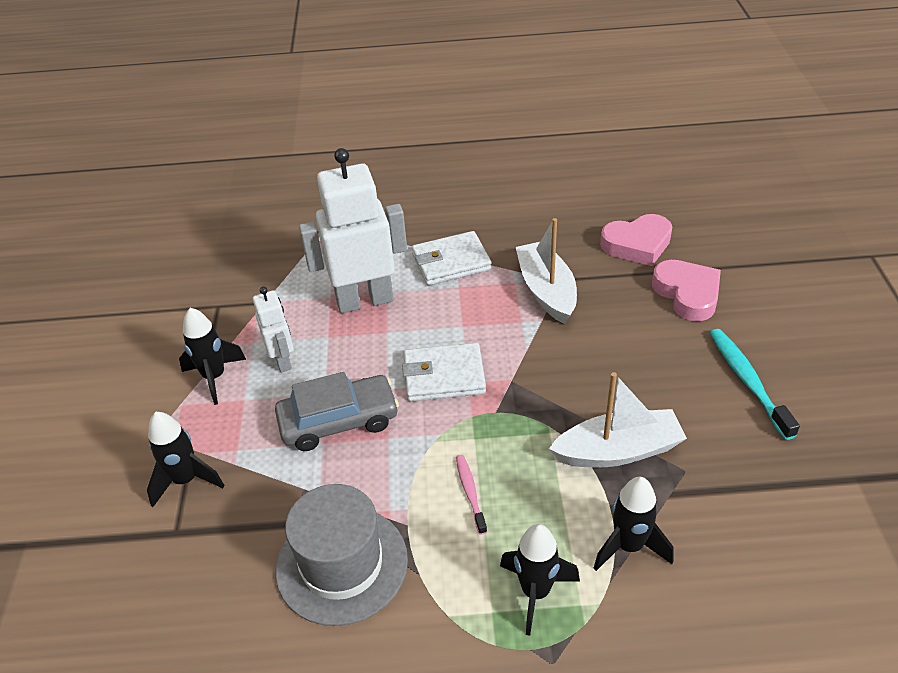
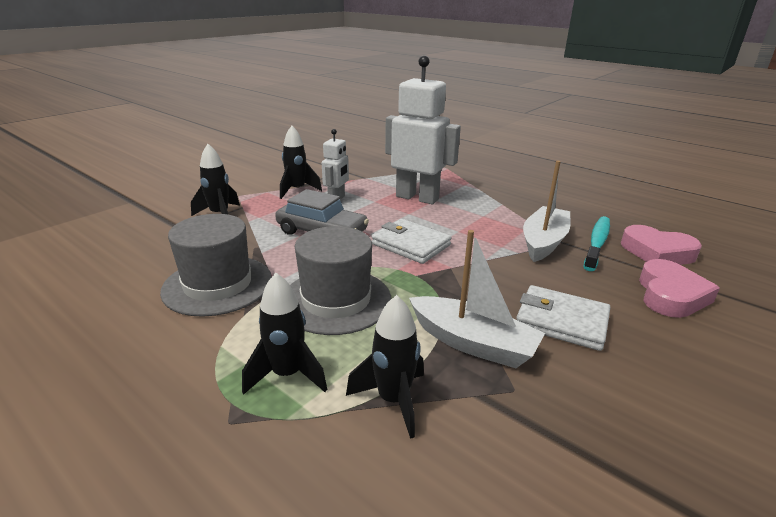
camera: 40 degrees right, 15 degrees down
white wallet [412,231,492,285] -> white wallet moved to [516,285,610,351]
pink toothbrush [456,455,487,535] -> grey hat [290,226,391,335]
turquoise toothbrush [710,329,800,440] -> turquoise toothbrush moved to [583,216,610,271]

